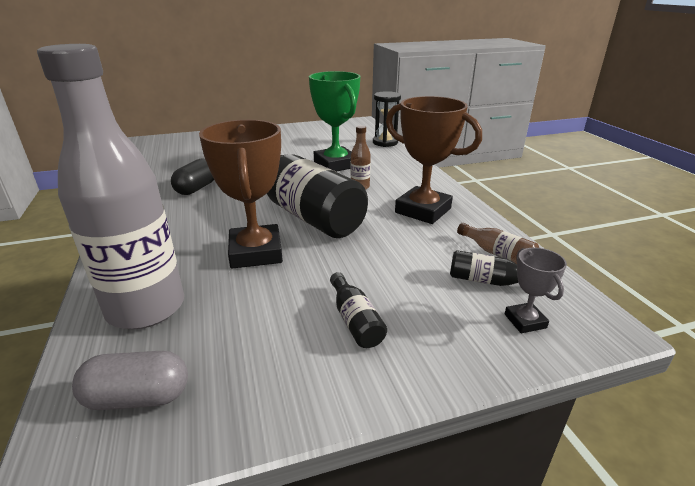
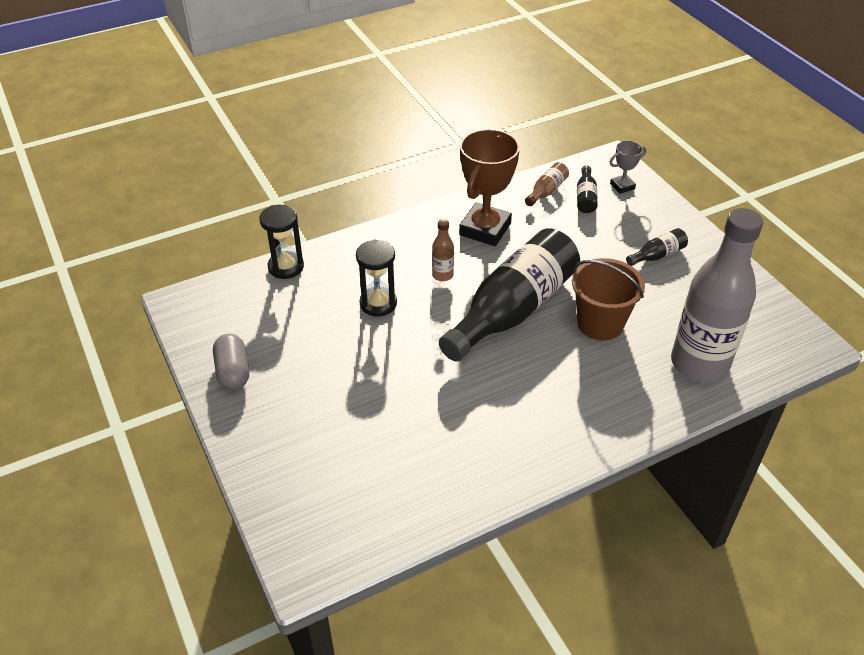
camera: 100 degrees left, 15 degrees up
grey capsule [72,351,188,410] -> grey capsule moved to [213,334,249,390]
black capsule [171,159,214,195] -> none
brown trophy [199,120,283,269] -> brown bucket [572,258,645,341]
green trophy [309,71,360,172] -> black hourglass [356,240,397,316]

